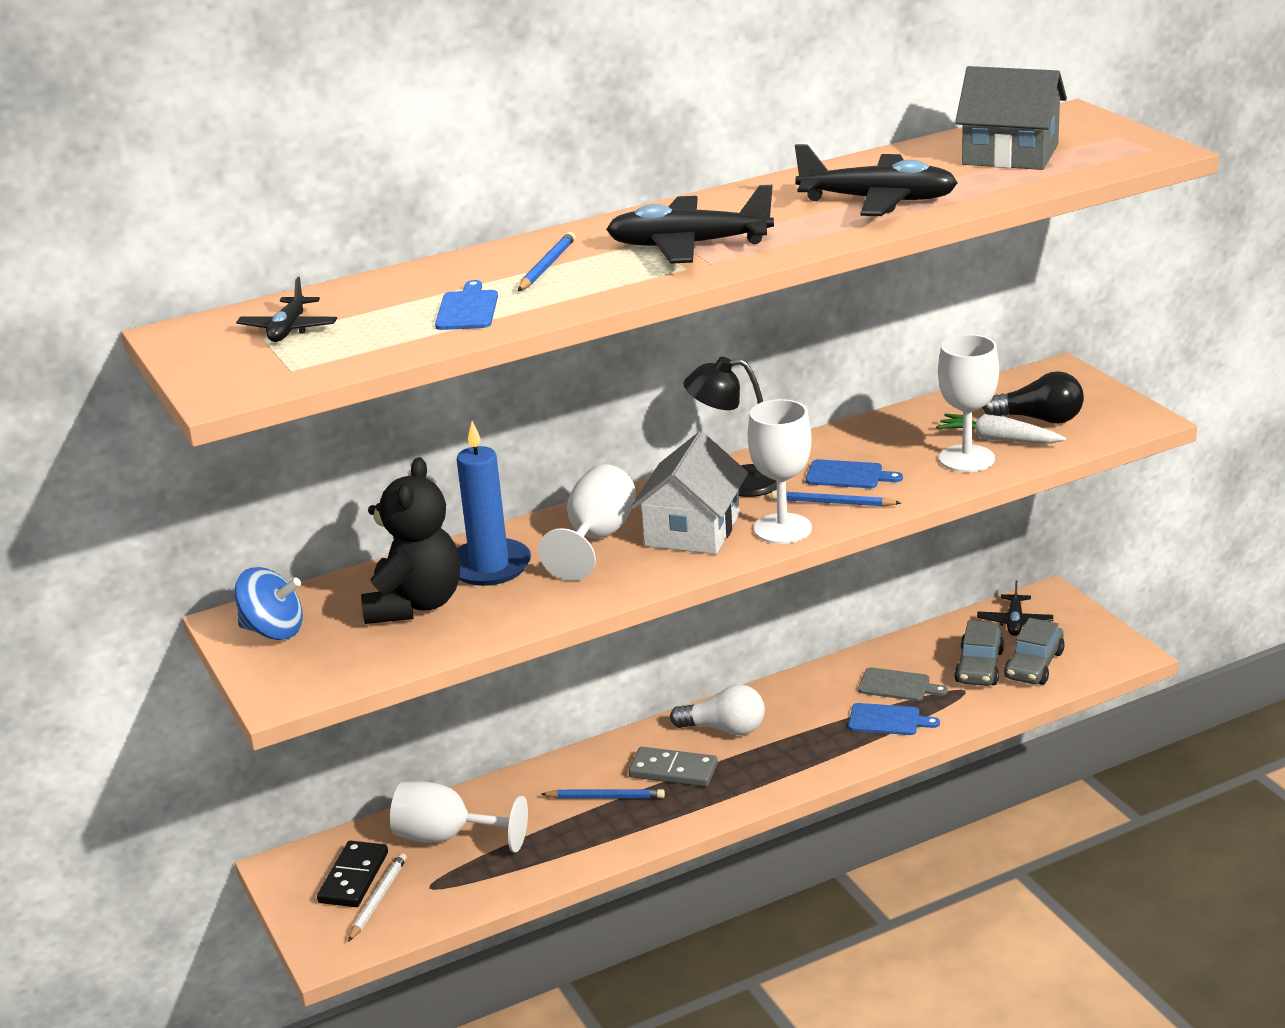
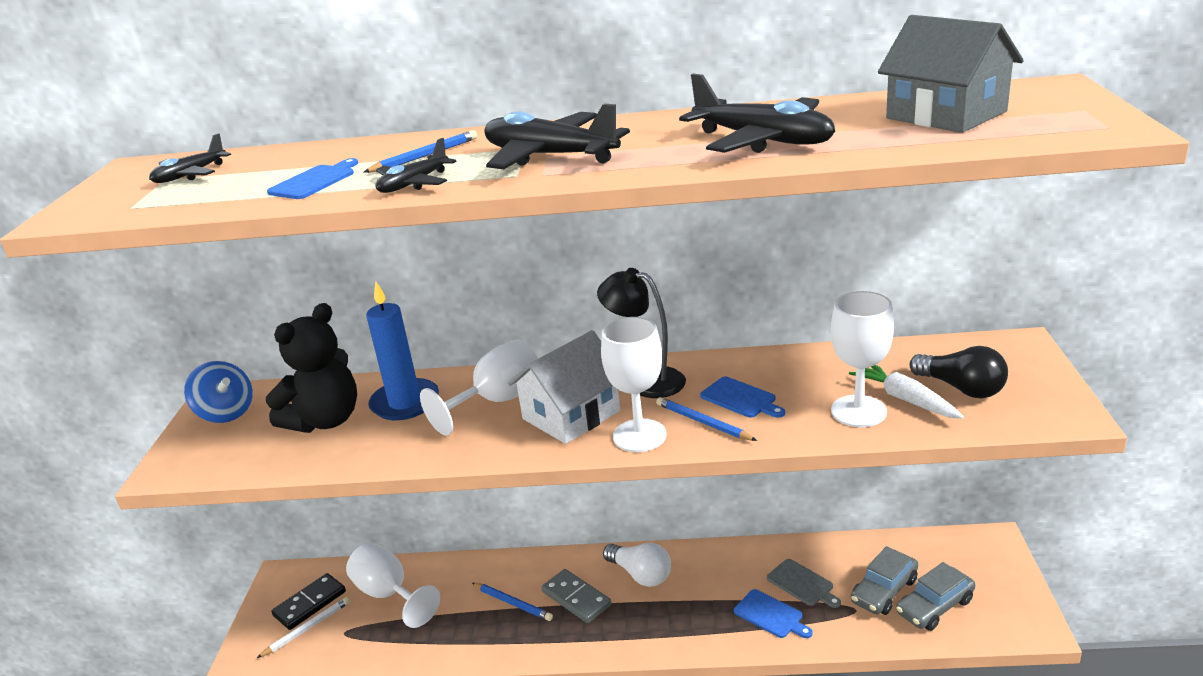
camera: 30 degrees right, 0 degrees up
black plane [977,581,1053,636] -> black plane moved to [375,138,457,193]

